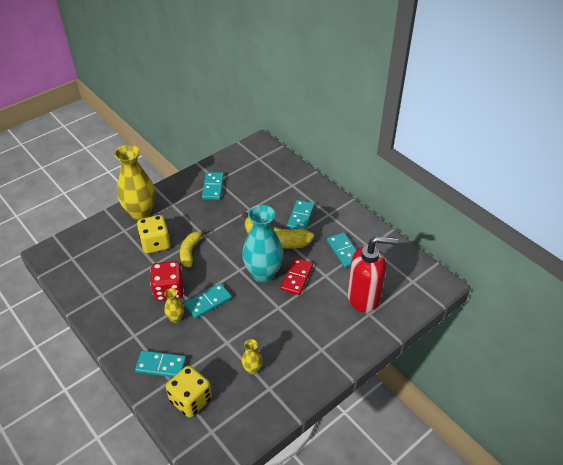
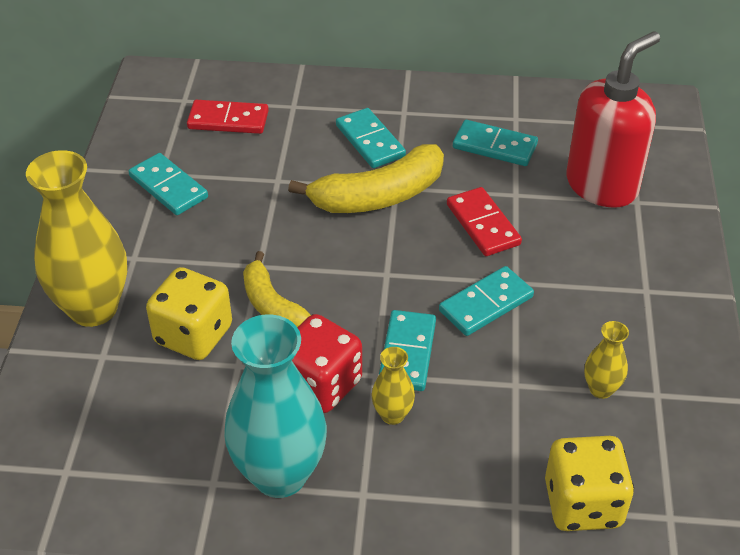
camera: 45 degrees left, 0 degrees up
turquoise domino [135,350,186,377] -> turquoise domino moved to [439,266,534,336]
turquoise vase [242,205,283,283] -> turquoise vase moved to [224,315,327,498]
none -> red domino [187,100,269,134]

